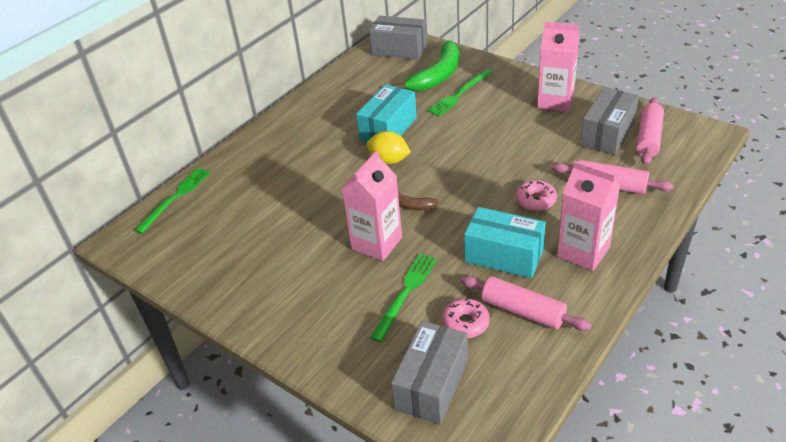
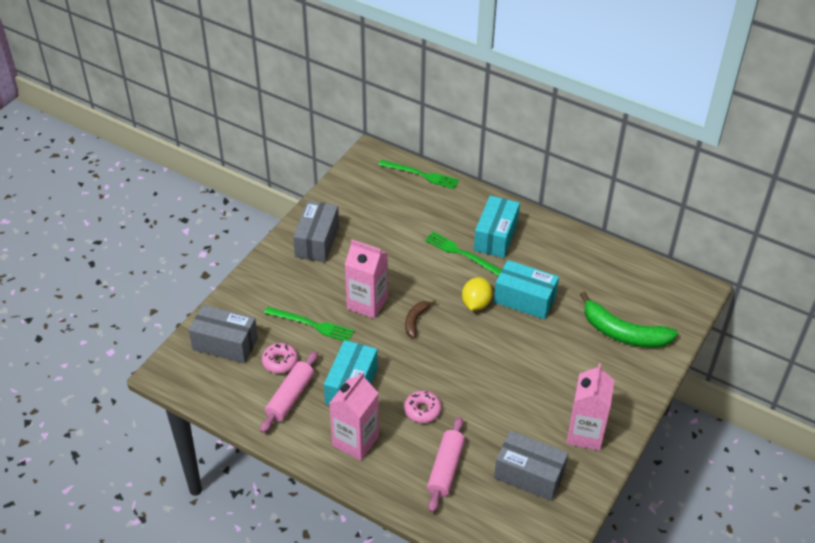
camera: 80 degrees right, 5 degrees up
grey box [369,16,427,60] -> grey box moved to [293,201,339,262]
green fork [427,70,492,117] -> green fork moved to [425,232,502,276]
pink rolling pin [636,97,664,165] -> none
none -> turquoise box [474,196,520,258]

